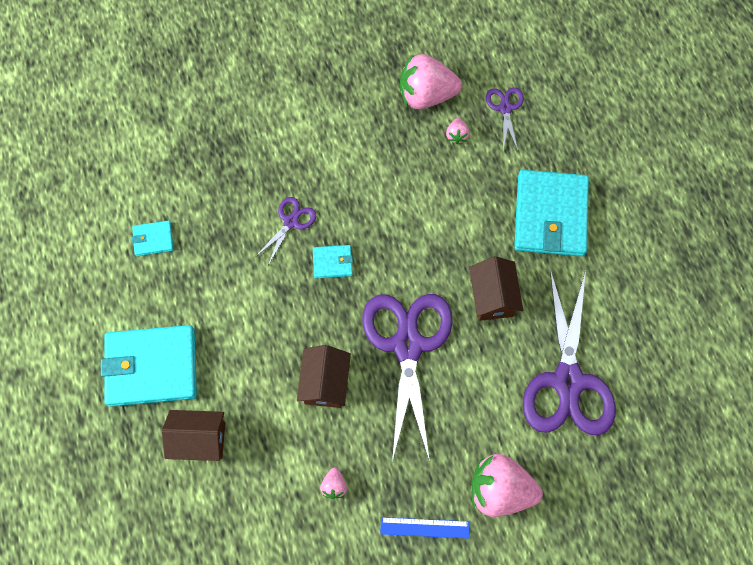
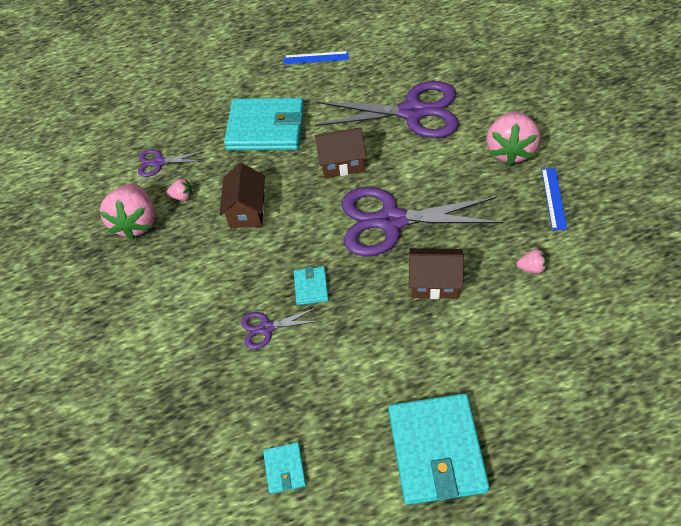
camera: 85 degrees left, 15 degrees down
brown house [162,410,225,461] -> brown house moved to [219,163,265,228]
purple scissors [255,197,316,265] -> purple scissors turned 45 degrees counterclockwise [241,307,319,349]
none -> blue ruler [284,51,348,64]

